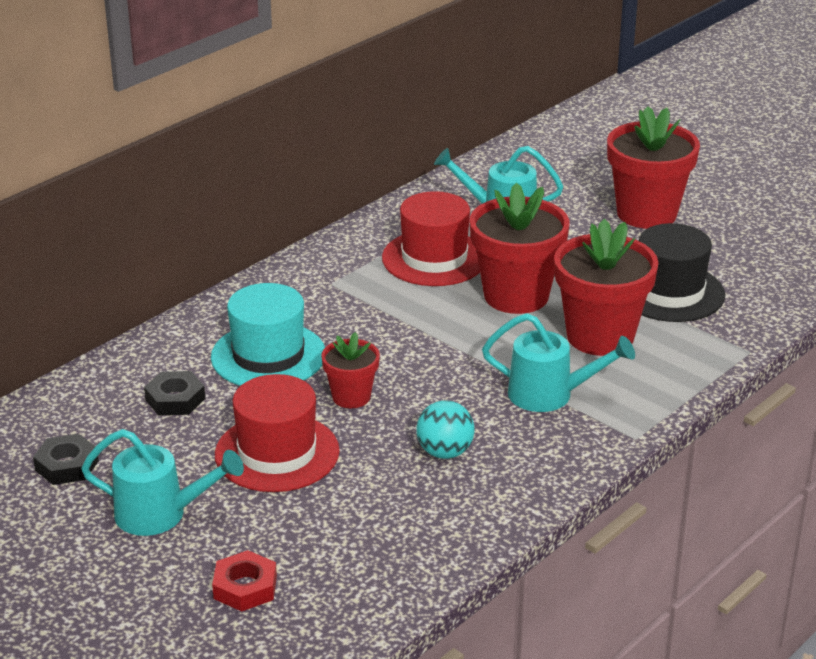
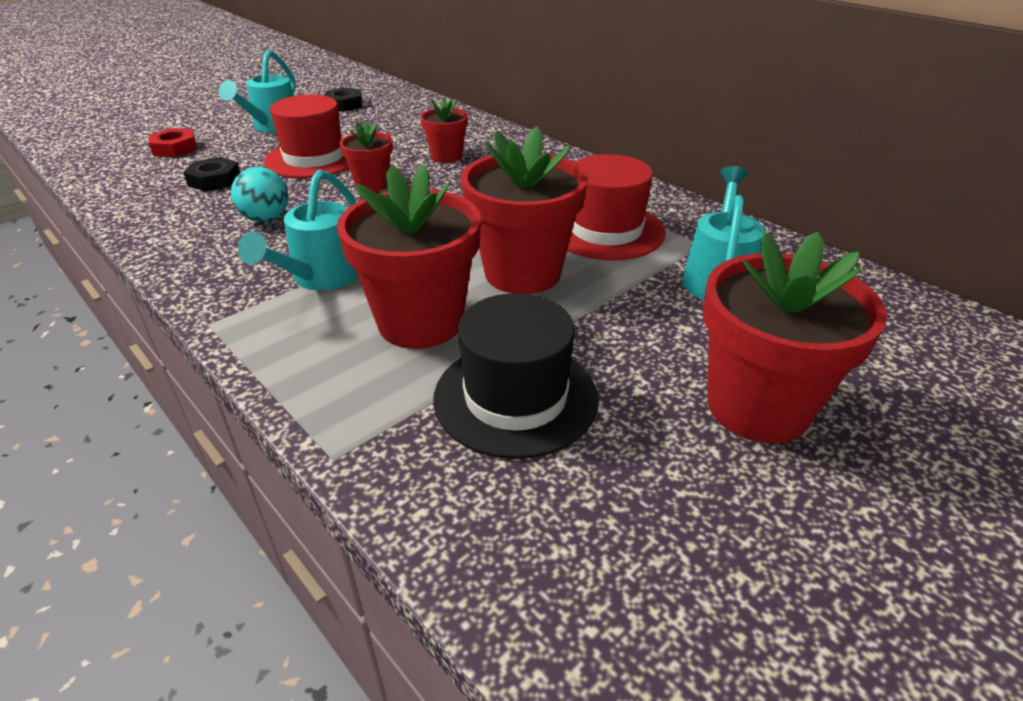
camera: 95 degrees right, 5 degrees up
black nut [144,371,205,415] -> black nut moved to [183,157,240,192]
turquoise hat [211,283,325,386] -> red flower pot [420,98,468,163]

